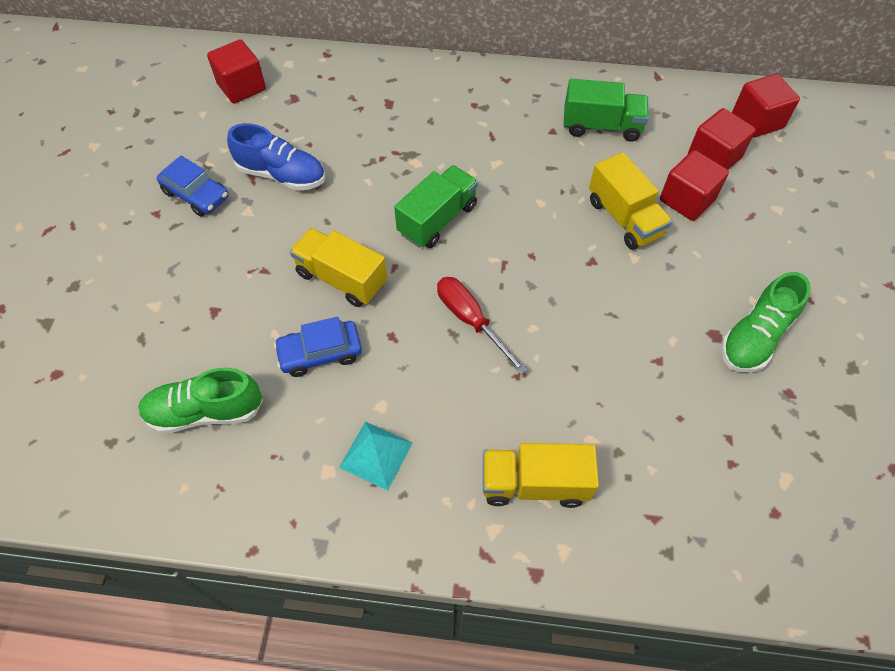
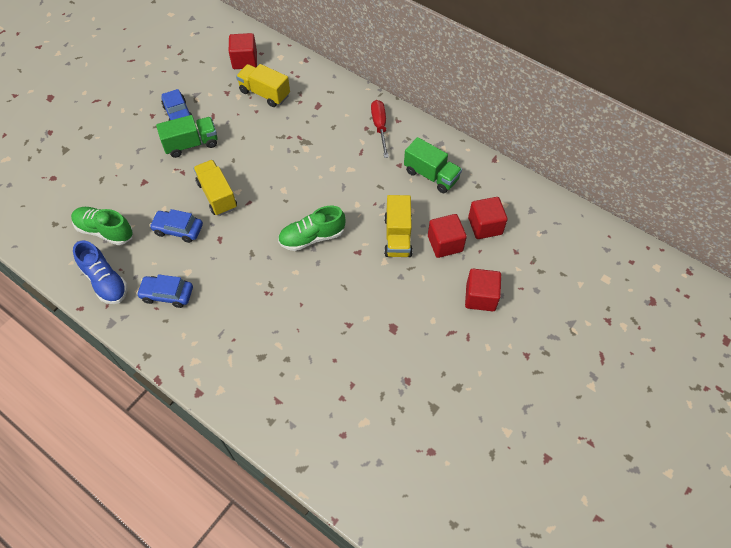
camera: 30 degrees right, 0 degrees up
blue shoe [227,123,325,191] -> blue shoe moved to [73,241,128,304]
turquoise pyramid [339,422,413,491] -> blue car [136,274,193,308]
green truck [394,165,478,248] -> green truck moved to [156,115,218,158]
red screwdriver [437,277,528,374] -> red screwdriver moved to [371,100,389,158]
yellow truck [483,443,599,508] -> yellow truck moved to [236,64,290,107]
green shoe [721,272,811,372] -> green shoe moved to [278,206,346,251]
red cube [732,74,800,138] -> red cube moved to [465,269,501,311]

